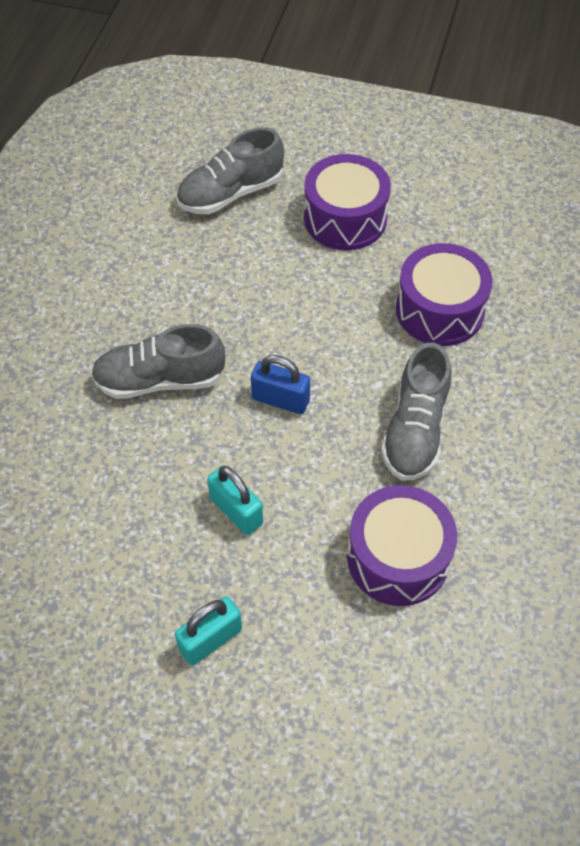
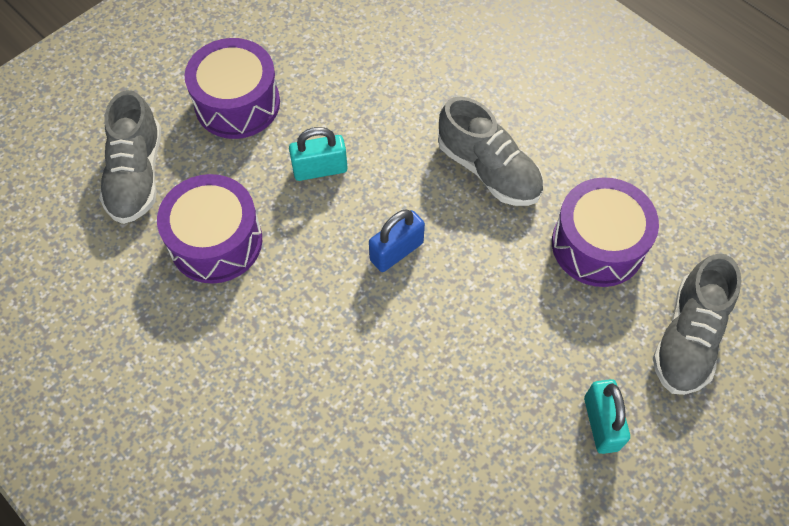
camera: 60 degrees left, 5 degrees up
grey shoe [91,324,225,399] -> grey shoe moved to [653,253,741,395]
turquoise padlock [207,466,263,535] -> turquoise padlock moved to [289,127,348,181]
purple drum [396,243,493,346] -> purple drum moved to [157,174,262,284]

